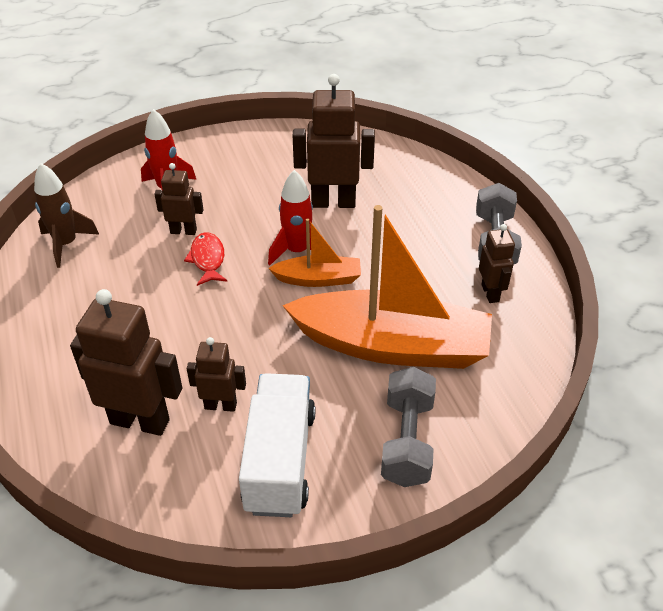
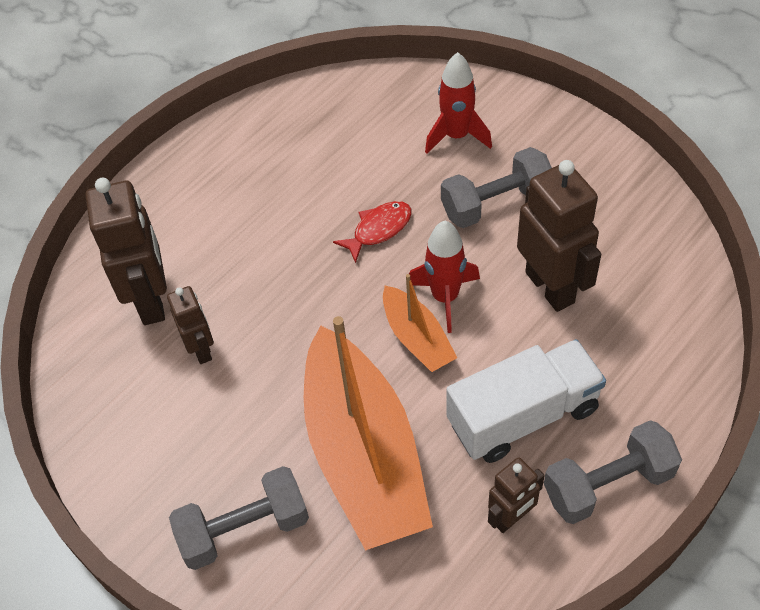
camera: 65 degrees right, 10 degrees up
brown rocket [34,163,99,268] -> none
brown robot [154,163,203,235] -> none
white truck [239,373,316,517] -> white truck moved to [446,339,606,463]
none -> grey dumbbell [441,147,552,228]

